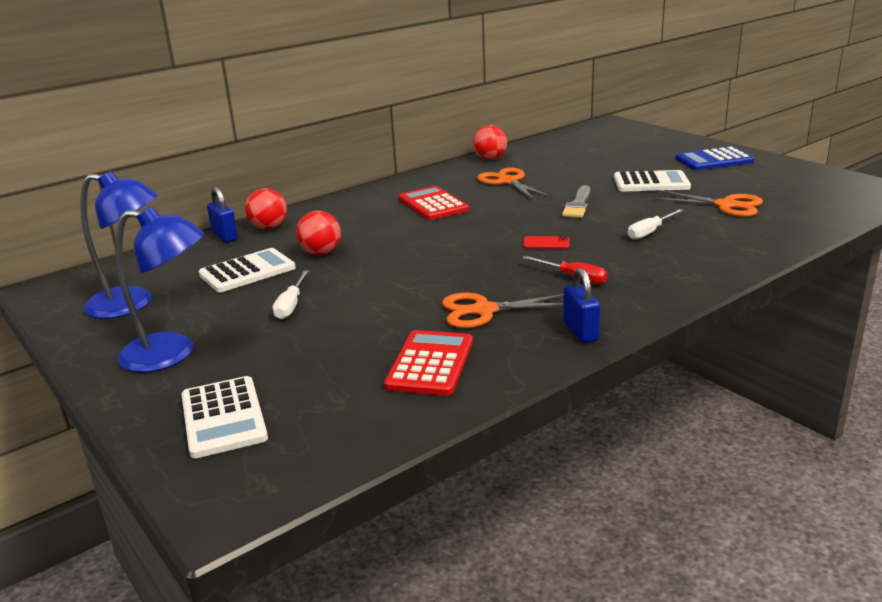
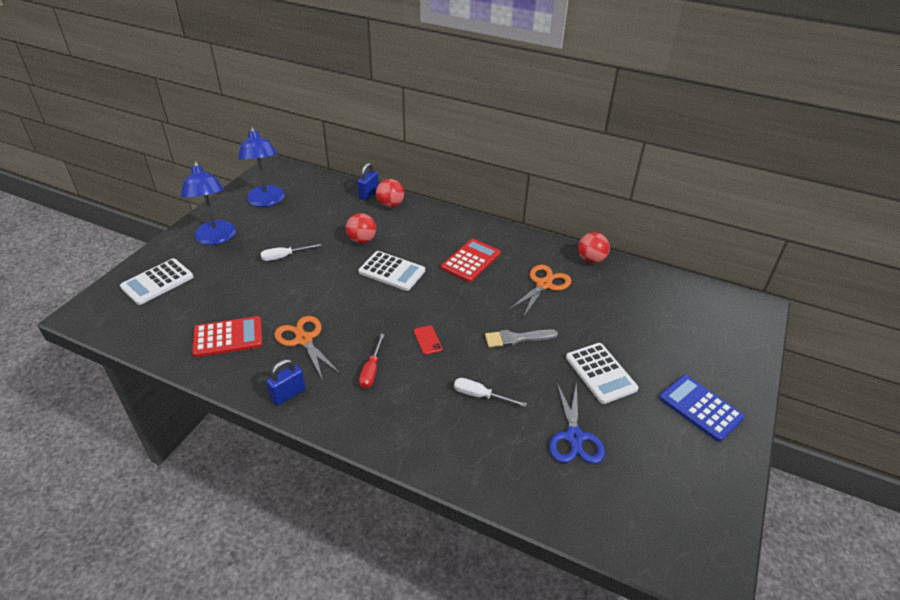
camera: 60 degrees right, 15 degrees up
white calculator [198,248,296,292] -> white calculator moved to [358,251,425,291]
orange scissors [653,190,763,217] -> blue scissors [549,382,605,464]

